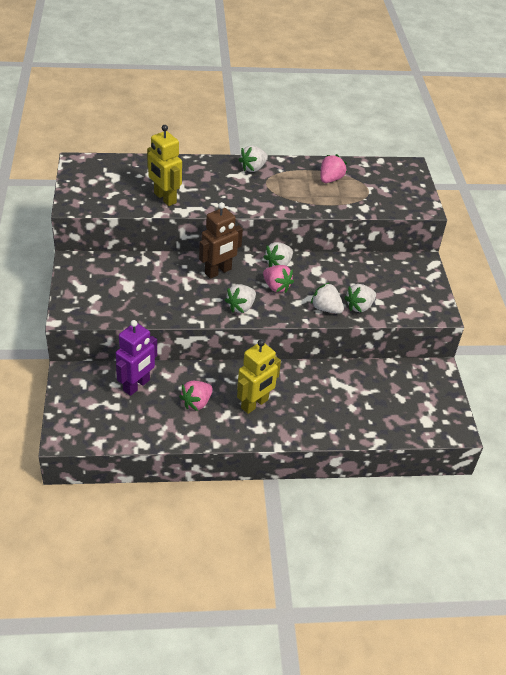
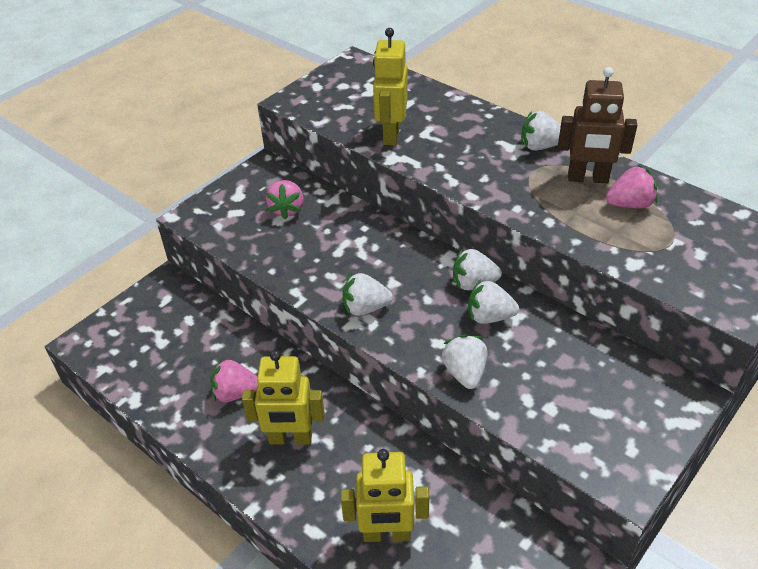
camera: 50 degrees right, 0 degrees up
purple robot [116,320,157,396] -> none
brown robot [199,202,243,279] -> brown robot moved to [558,67,637,183]
pink strawberry [263,265,294,293] -> pink strawberry moved to [266,180,304,220]
white strawberry [344,284,376,312] -> white strawberry moved to [468,279,519,324]
none -> yellow robot [341,449,429,542]

